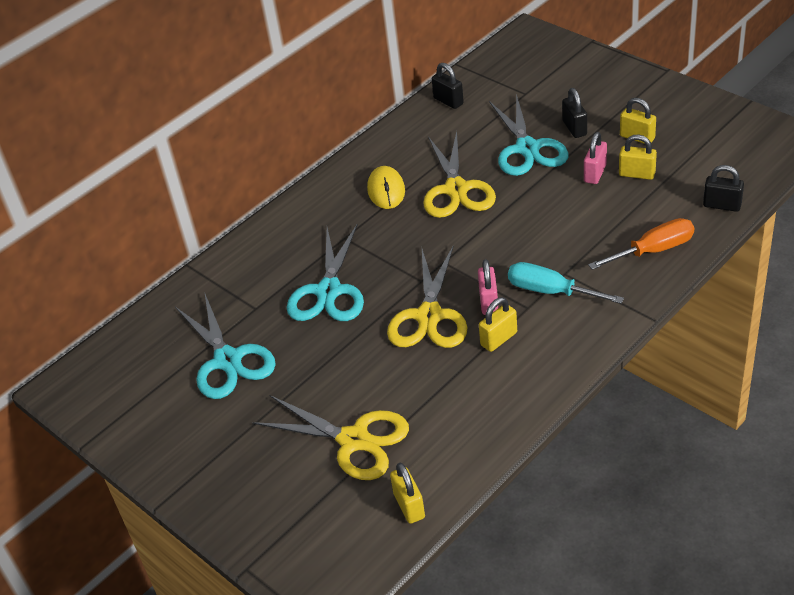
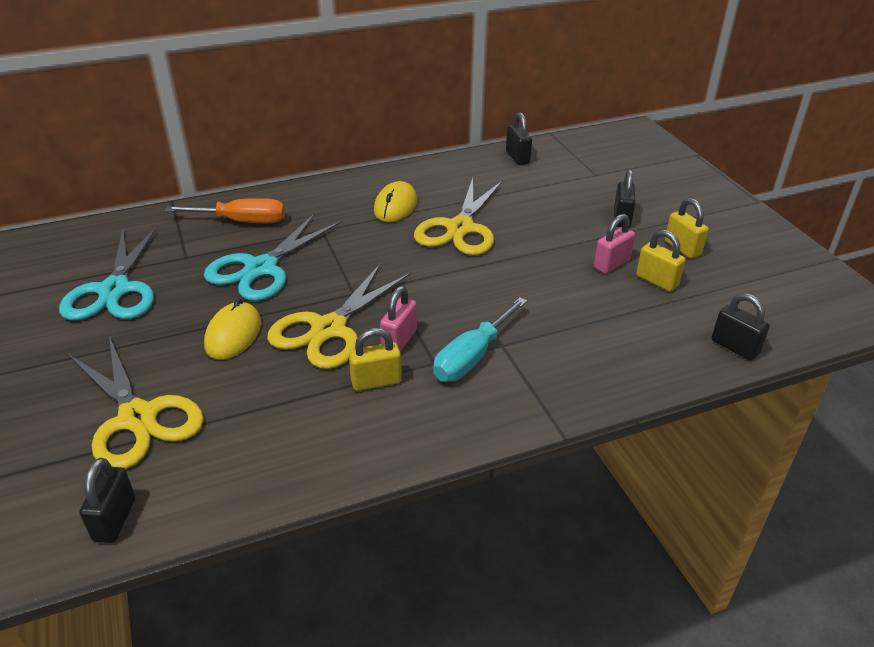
camera: 20 degrees right, 5 degrees down
yellow padlock [390,463,425,524] -> black padlock [79,458,135,543]
turquoise scissors [489,94,568,176] -> none
turquoise screwdriver [508,262,624,304] -> turquoise screwdriver turned 105 degrees counterclockwise [433,297,527,382]
orange screwdriver [588,218,694,270] -> orange screwdriver moved to [165,198,285,223]
none -> yellow mouse [204,299,261,360]

